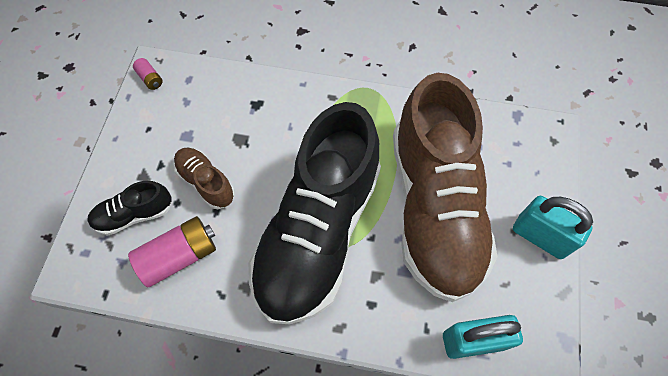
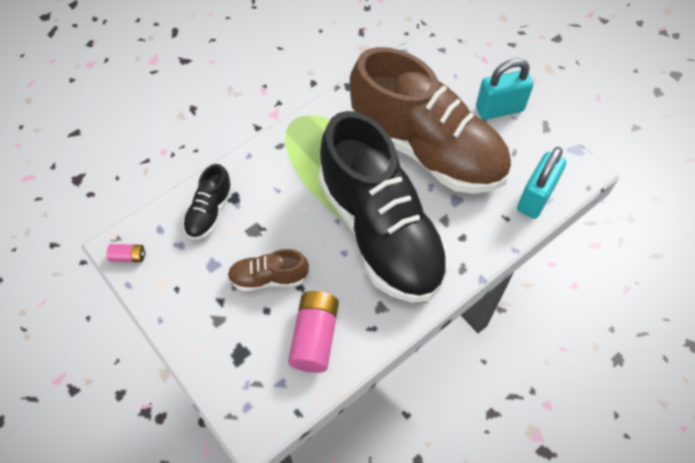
camera: 50 degrees left, 5 degrees down
black shoe [87,181,172,236] -> black shoe moved to [183,164,233,240]

